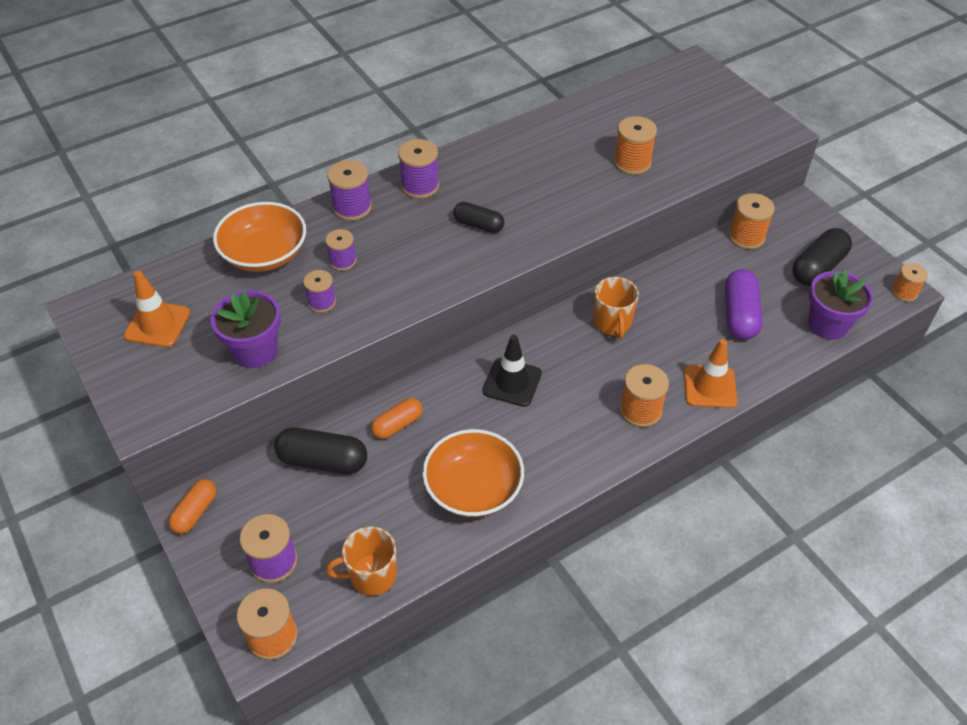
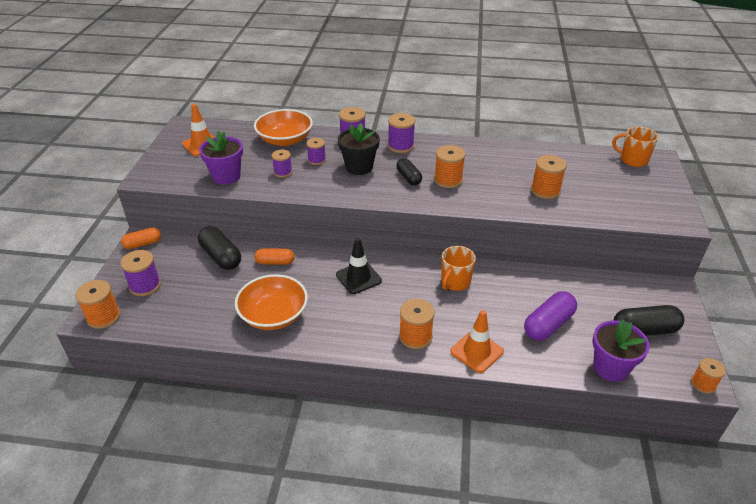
camera: 40 degrees right, 10 degrees down
orange mug [326,526,397,596] -> orange mug moved to [612,127,658,167]
orange spool [728,193,775,249] -> orange spool moved to [434,145,466,188]
none -> black flower pot [338,123,380,175]

